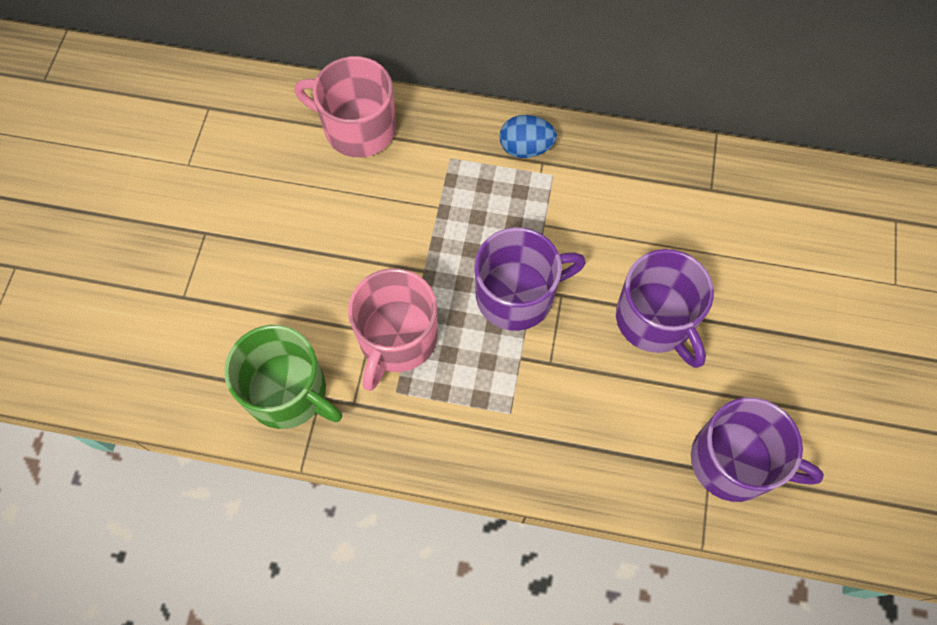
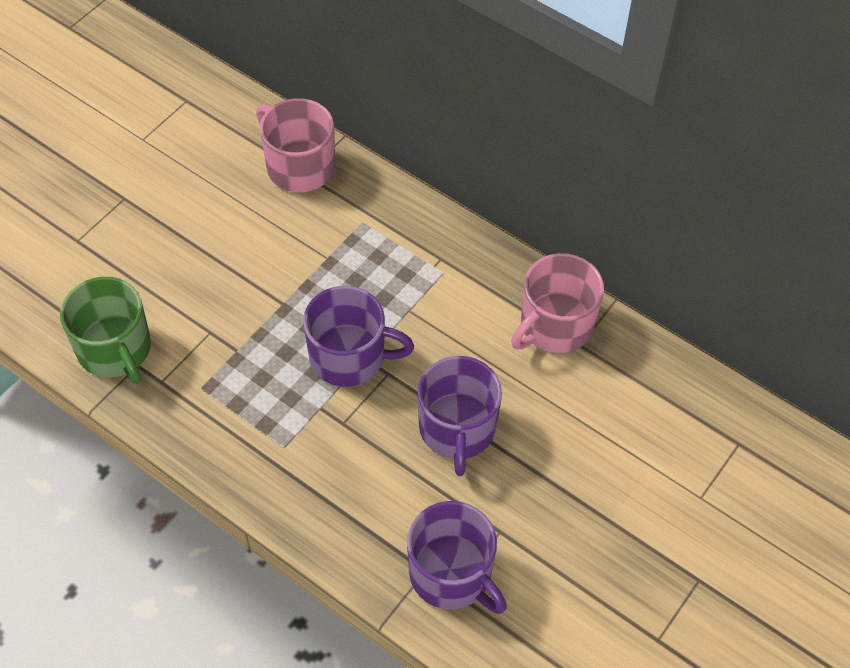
camera: 25 degrees right, 10 degrees down
pink mug [348,268,438,391] -> pink mug moved to [511,253,604,353]
blue egg [499,115,557,158] -> none

